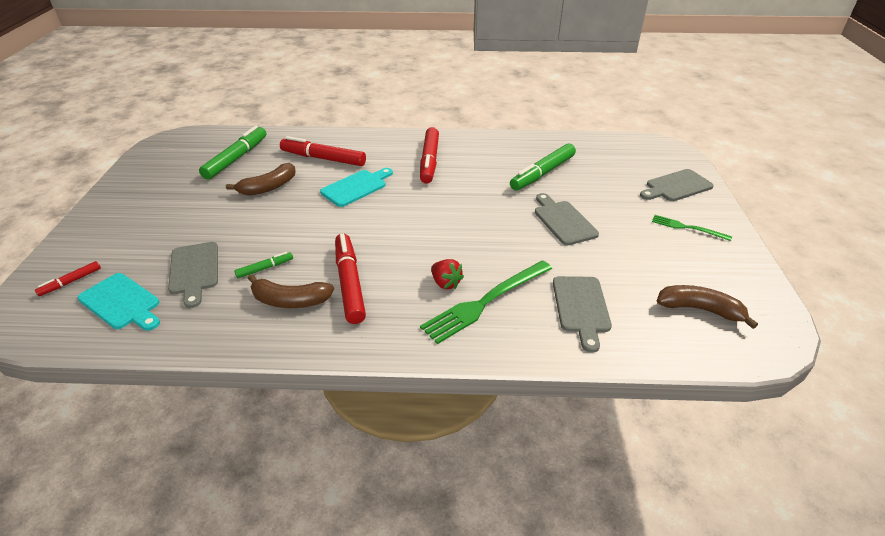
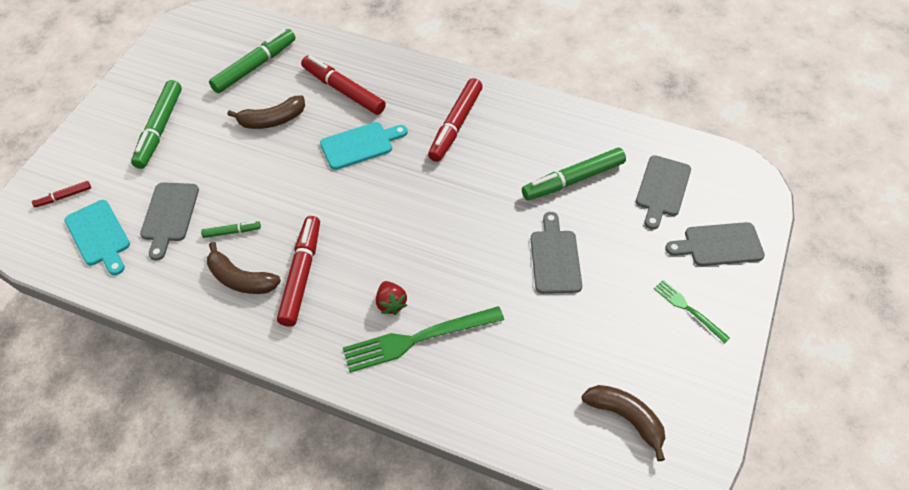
camera: 20 degrees right, 15 degrees up
grey cutting board [553,276,612,353] -> grey cutting board moved to [636,155,691,230]
none -> green marker [131,80,182,169]

